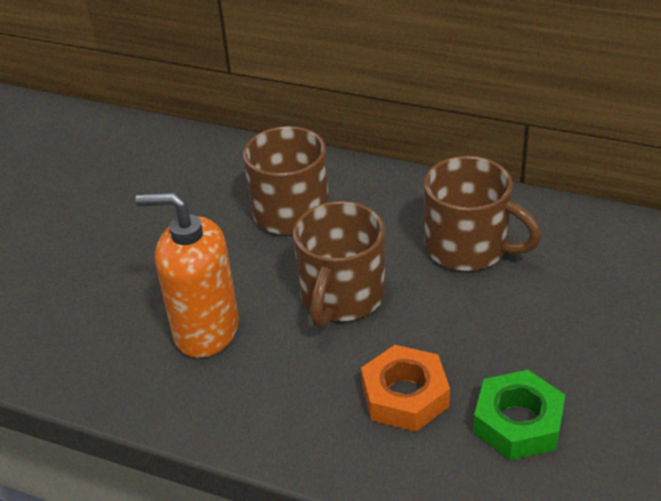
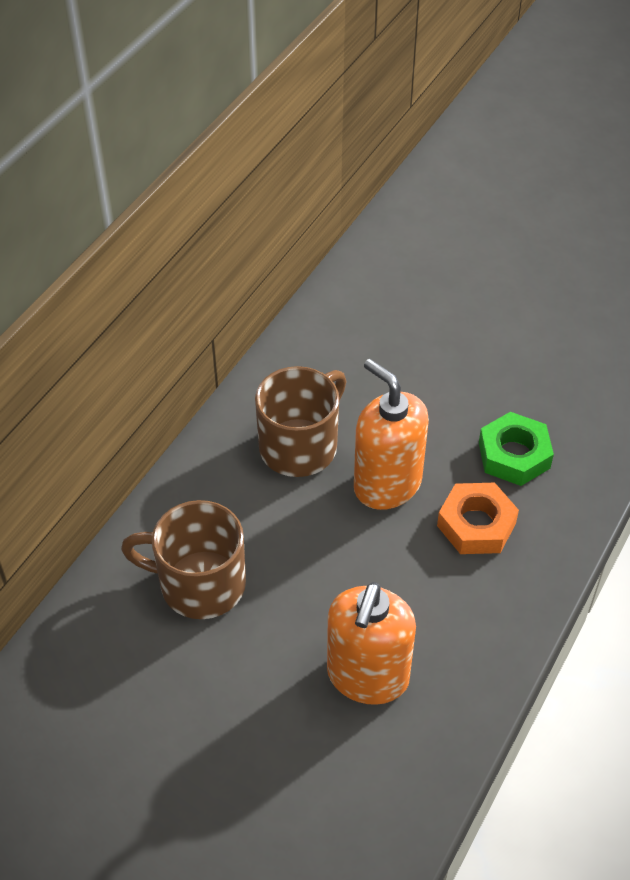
camera: 85 degrees left, 10 degrees up
brown mug [293,201,385,328] -> none
none -> orange soap dispenser [354,359,429,510]

